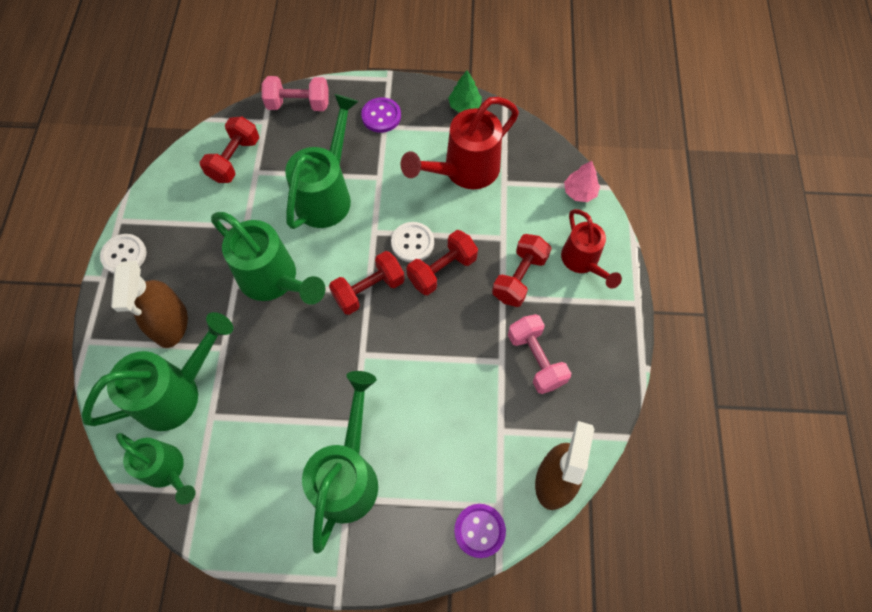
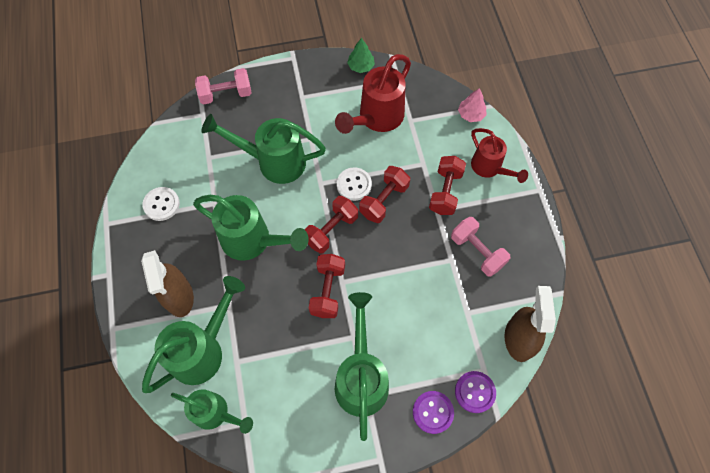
camera: 15 degrees left, 0 degrees up
white button [100,234,146,274] -> white button moved to [142,187,180,221]
red dumbbell [199,117,259,183] -> red dumbbell moved to [309,254,345,318]
green watering can [285,94,359,229] -> green watering can turned 90 degrees counterclockwise [202,114,326,184]
purple button [361,97,401,133] -> purple button moved to [413,391,454,434]

